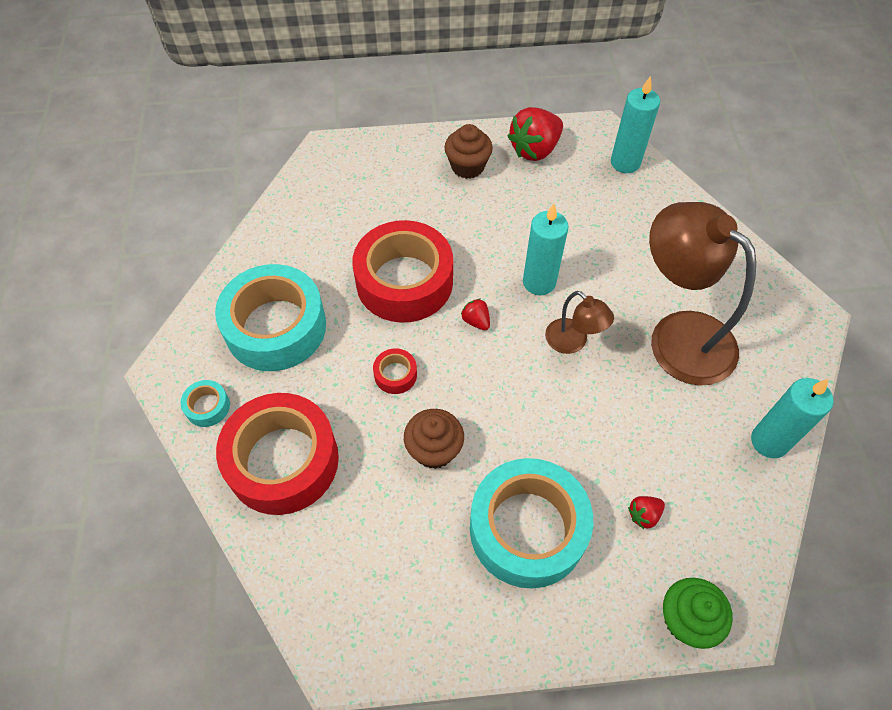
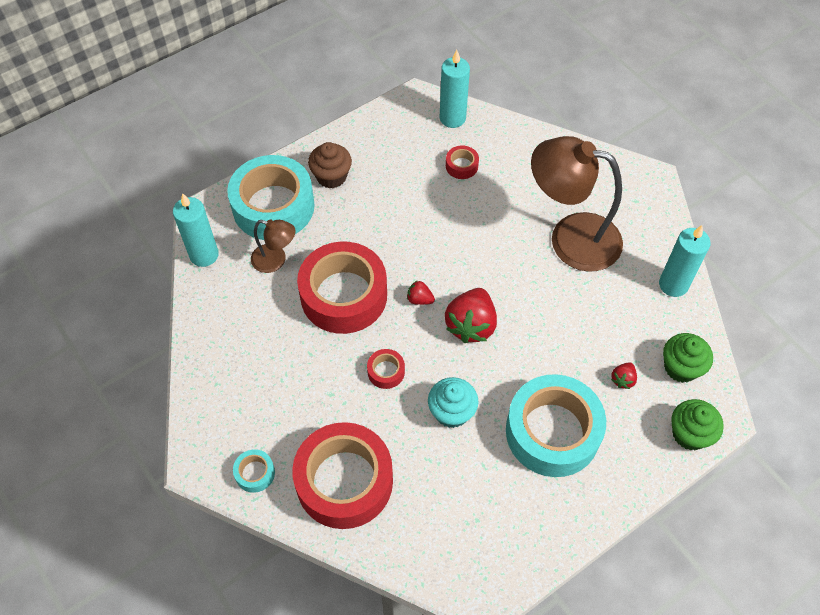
camera: 30 degrees left, 0 degrees up
turquoise tape [215,264,326,371] -> turquoise tape moved to [227,155,315,240]
brown cupcake [404,409,464,469] -> turquoise cupcake [428,377,479,428]
red strawberry [507,107,563,161] -> red strawberry moved to [445,288,497,343]
turquoise candle [523,204,568,295] -> turquoise candle moved to [173,193,219,267]
brown lamp [545,291,614,354] -> brown lamp moved to [251,219,296,273]
none -> red tape [446,145,479,179]
none -> green cupcake [663,333,713,383]

